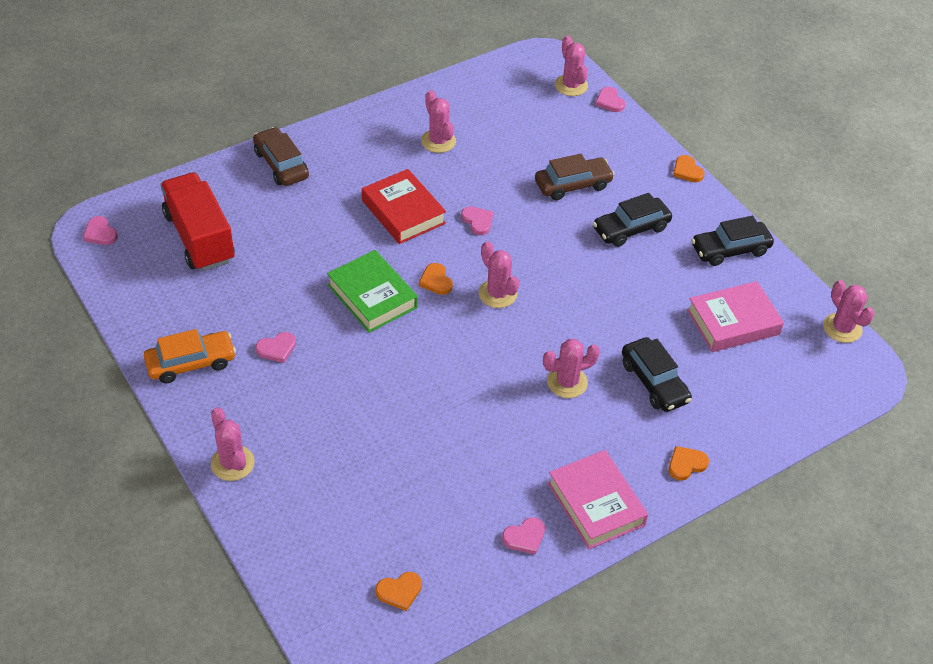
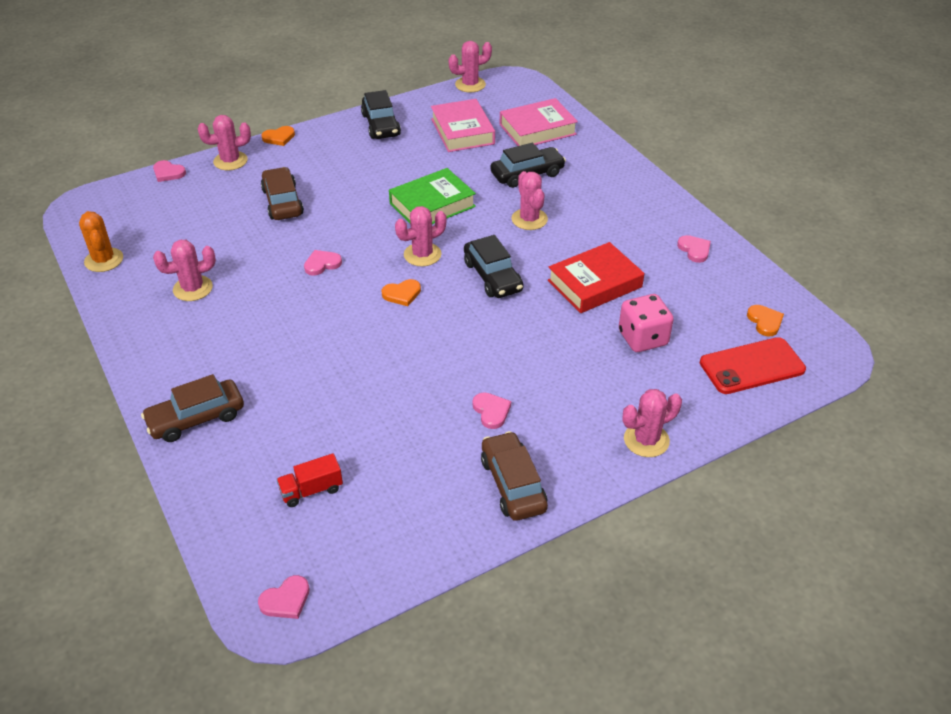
camera: 85 degrees left, 5 degrees down
orange car [144,329,236,383] -> brown car [481,431,548,521]
red truck [160,172,235,271] -> red truck [276,453,343,507], size x0.46
green book [327,250,418,333] -> green book moved to [389,168,476,224]
red book [362,169,446,244] -> red book moved to [548,242,644,313]
pink book [548,450,648,549] -> pink book moved to [500,98,578,146]
pink cactus [555,35,588,96] -> pink cactus moved to [197,115,251,171]
black car [593,193,672,247] -> black car moved to [464,235,524,298]
pink heart [595,87,625,112] -> pink heart turned 45 degrees clockwise [153,160,186,182]
orange heart [668,446,709,481] -> none
none -> orange cactus [79,211,123,272]
none -> pink dice [619,294,674,352]
none -> red phone [700,337,806,394]

